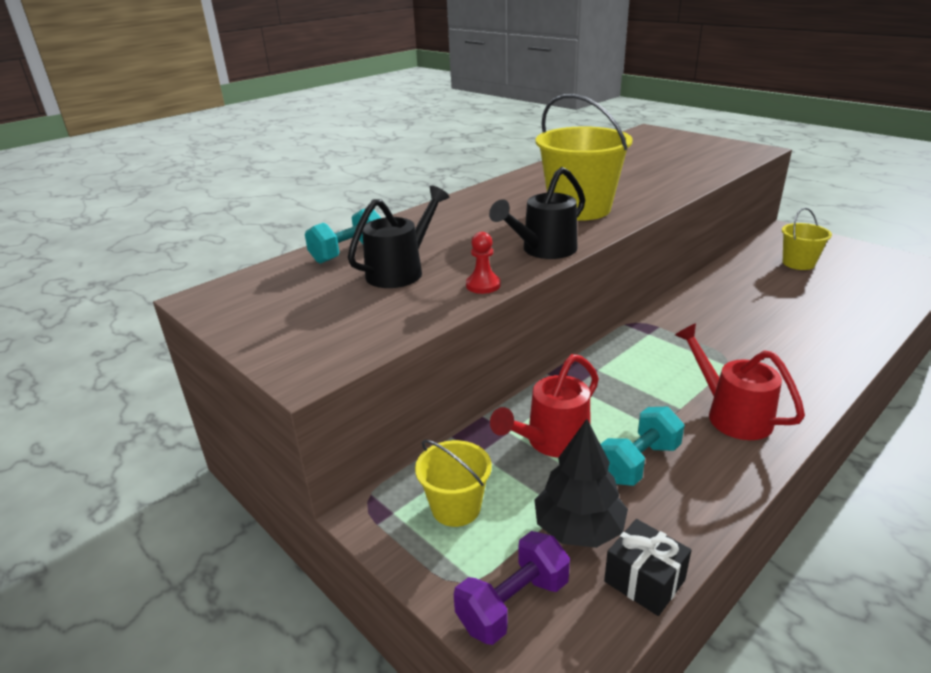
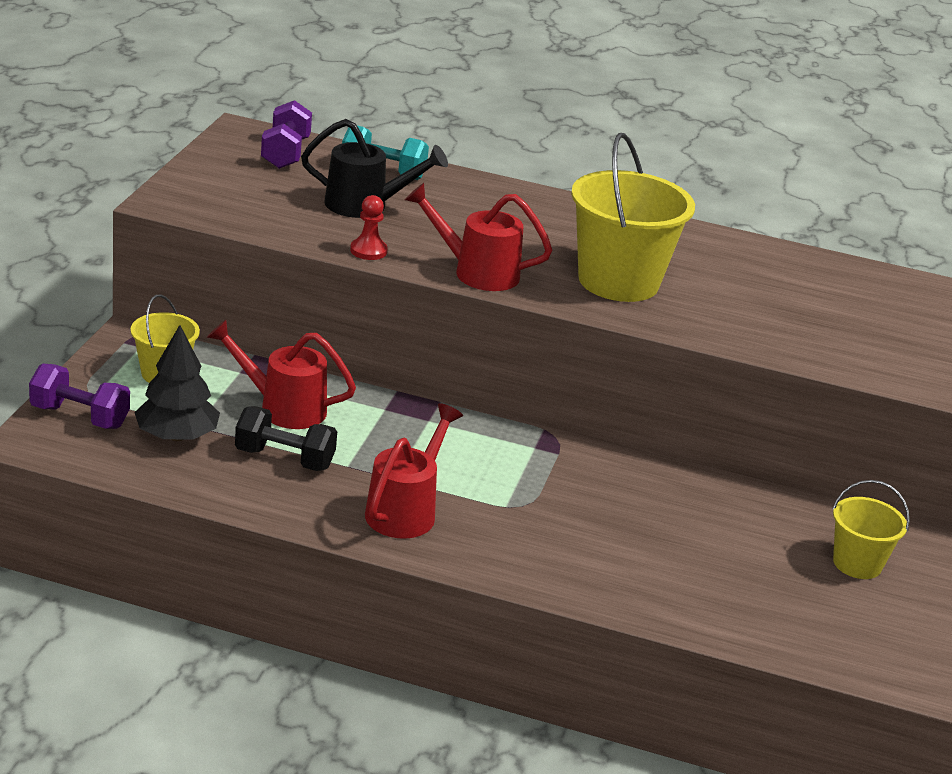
camera: 55 degrees right, 0 degrees up
black watering can [489,167,585,259] -> red watering can [405,183,552,291]
turquoise dumbbell [600,407,685,486] -> black dumbbell [235,406,337,471]
black gift [604,519,692,616] -> none
none -> purple dumbbell [261,100,312,169]

